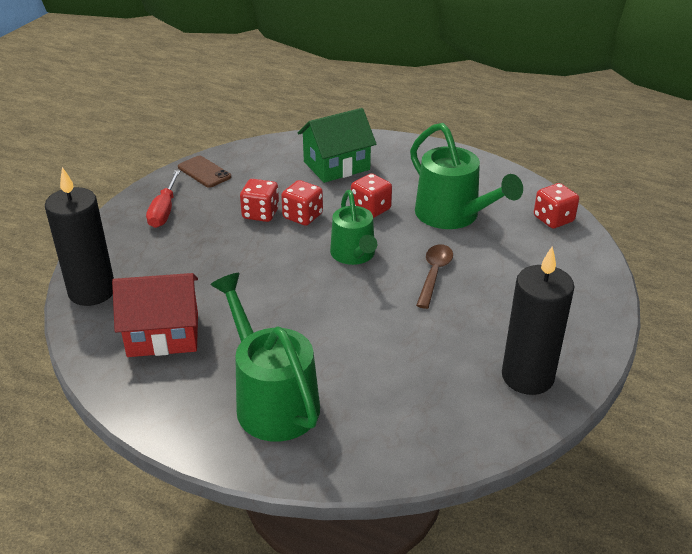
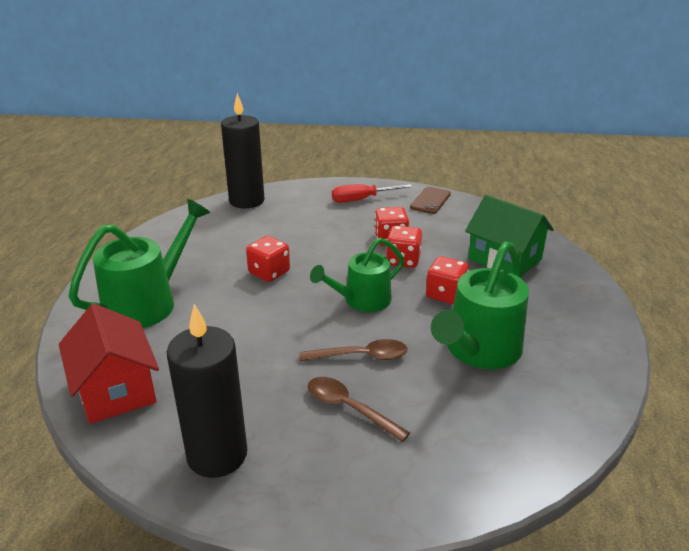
camera: 70 degrees right, 5 degrees down
red house [112,273,198,357] -> red house moved to [59,304,159,424]
red dice [534,183,579,229] -> red dice moved to [246,236,290,282]
none -> brown spoon [308,377,410,442]

